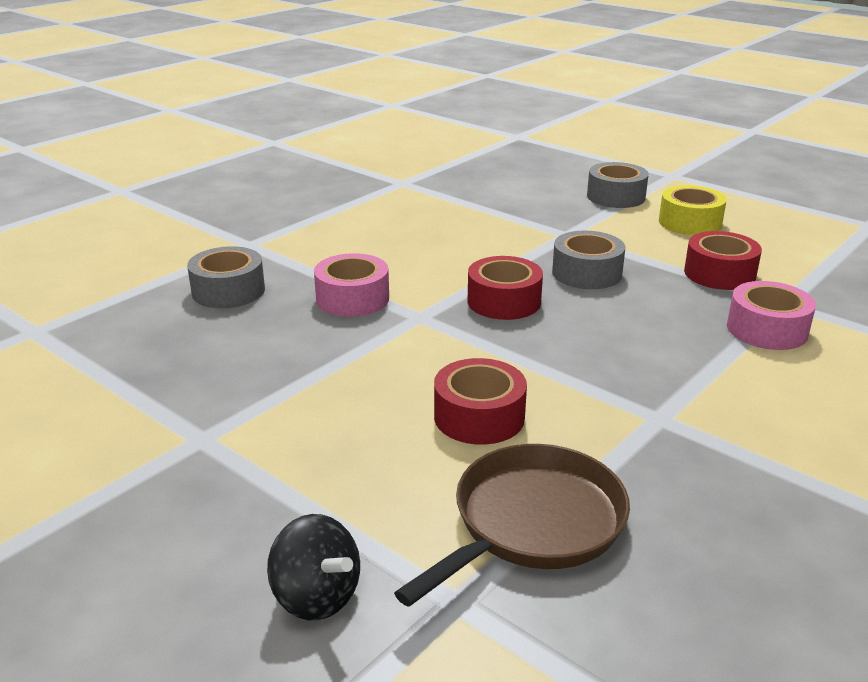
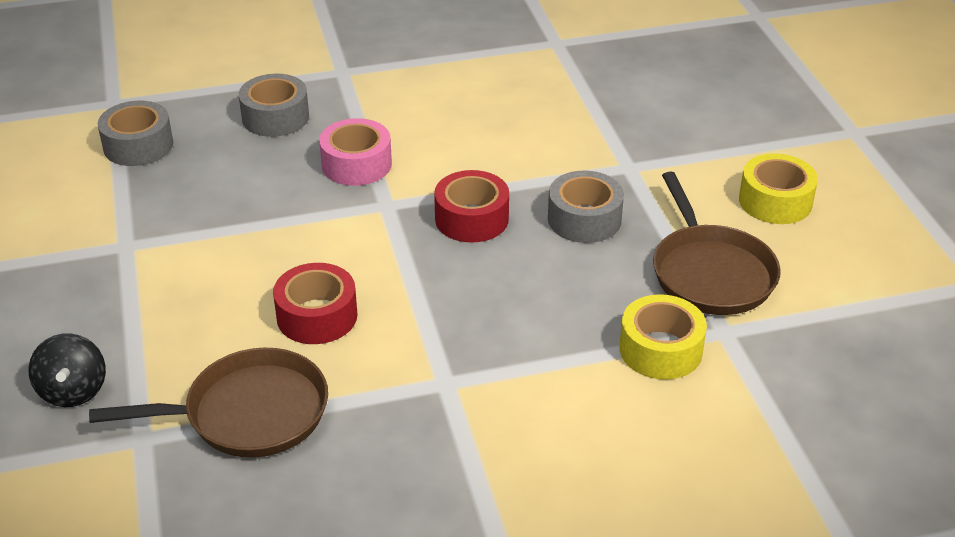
camera: 35 degrees right, 10 degrees up
grey tape [587,162,649,208] -> grey tape moved to [98,100,173,166]
red tape [684,231,762,290] -> brown pan [653,171,781,315]
pink tape [727,281,816,350] -> yellow tape [620,294,707,380]

